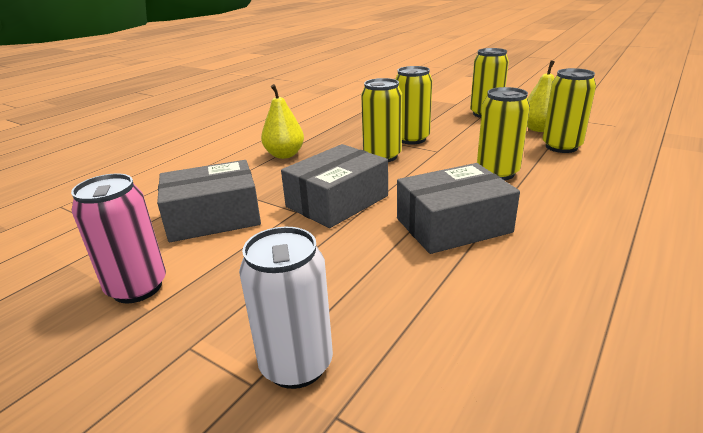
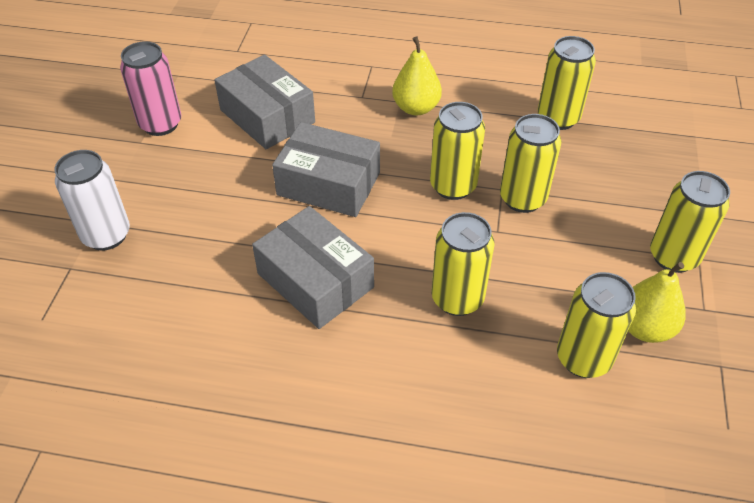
camera: 65 degrees right, 20 degrees up
none -> yellow can [537,36,596,130]

